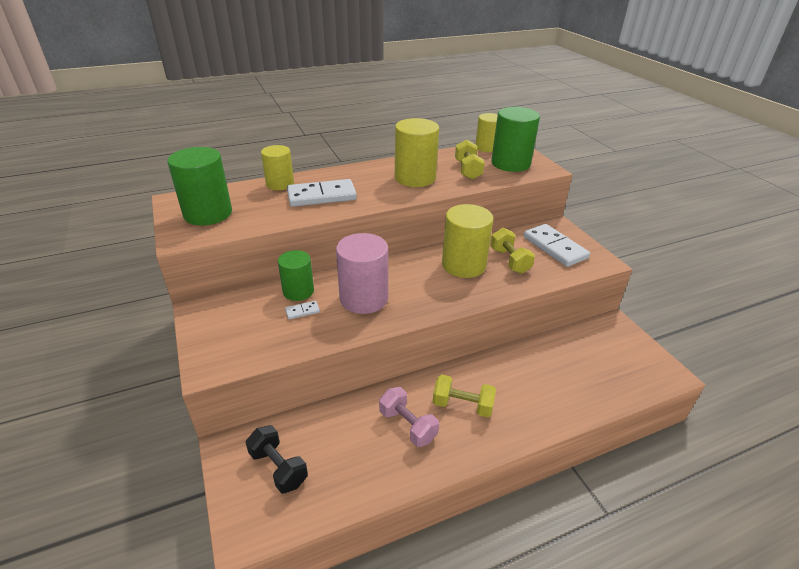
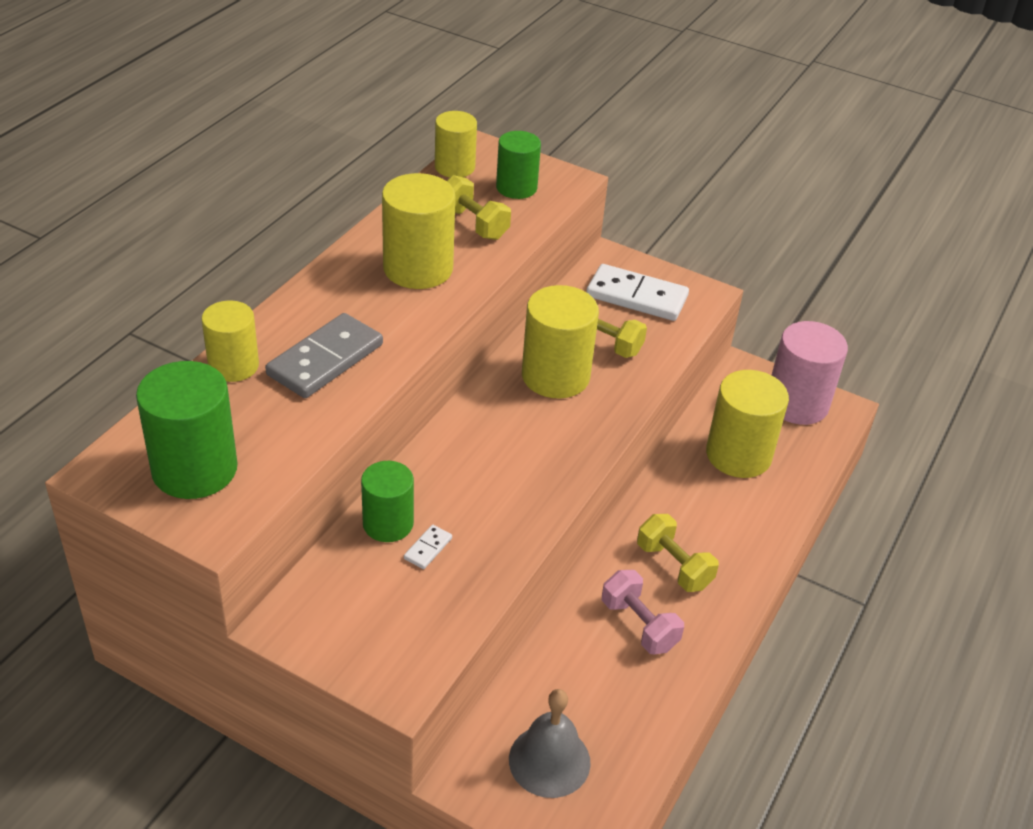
camera: 40 degrees left, 5 degrees up
black dumbbell [246,425,308,493] -> grey bell [509,689,591,798]
white domino [287,179,357,207] -> grey domino [265,313,383,398]
pink cylinder [336,233,388,314] -> pink cylinder moved to [772,321,848,425]
pink dumbbell [379,387,439,447] -> pink dumbbell turned 45 degrees clockwise [602,570,684,654]
yellow dumbbell [433,374,496,417] -> yellow dumbbell turned 75 degrees clockwise [637,514,719,592]
green cylinder [491,107,540,172] -> green cylinder [496,131,541,199], size x0.65
none -> yellow cylinder [706,370,789,478]

